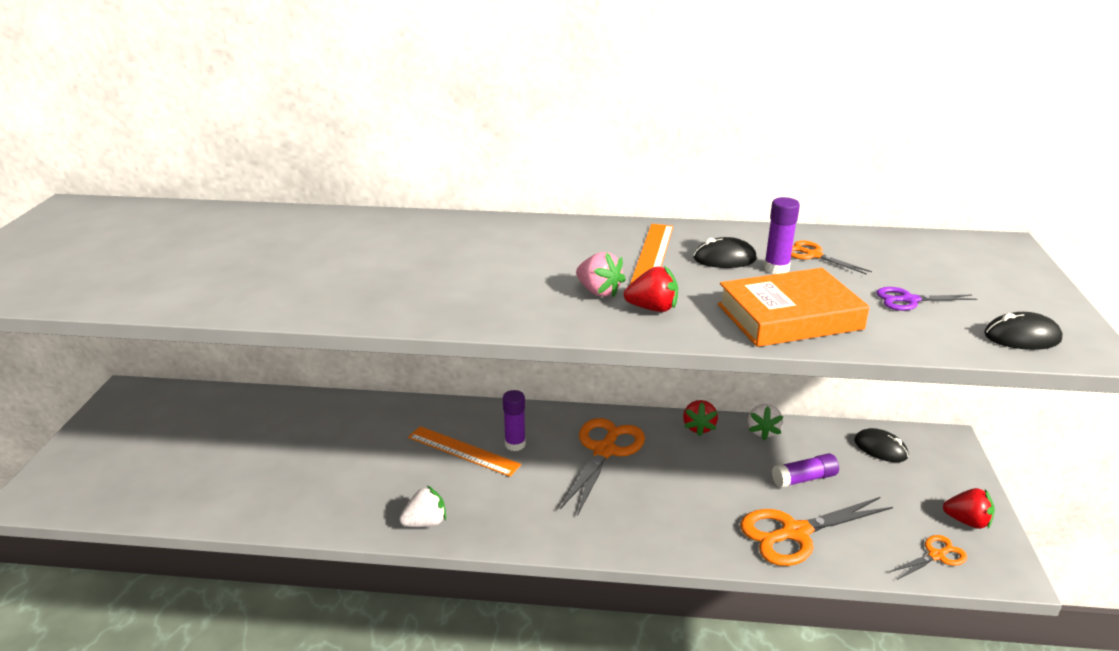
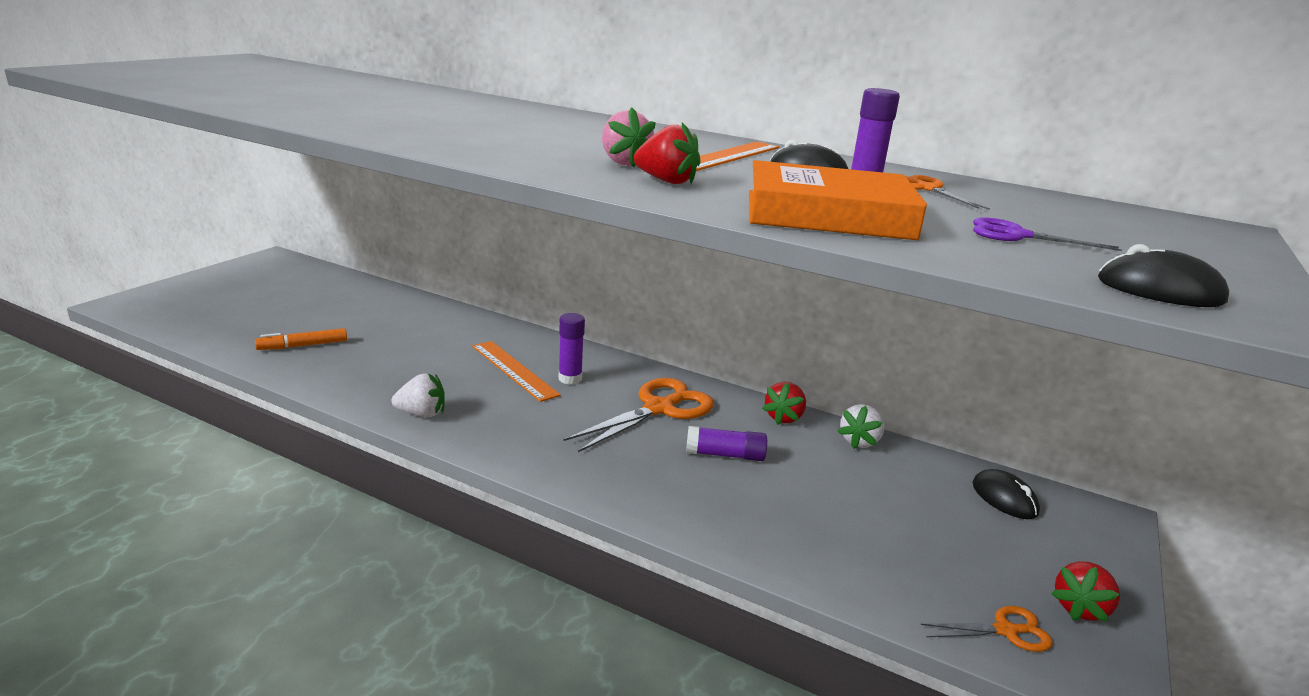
camera: 20 degrees right, 5 degrees down
orange scissors [740,497,893,566] -> none
purple glue stick [772,453,839,488] -> purple glue stick moved to [686,426,767,461]
red strawberry [943,488,995,529] -> red strawberry turned 90 degrees clockwise [1051,561,1120,622]
none -> orange marker [255,328,347,350]

